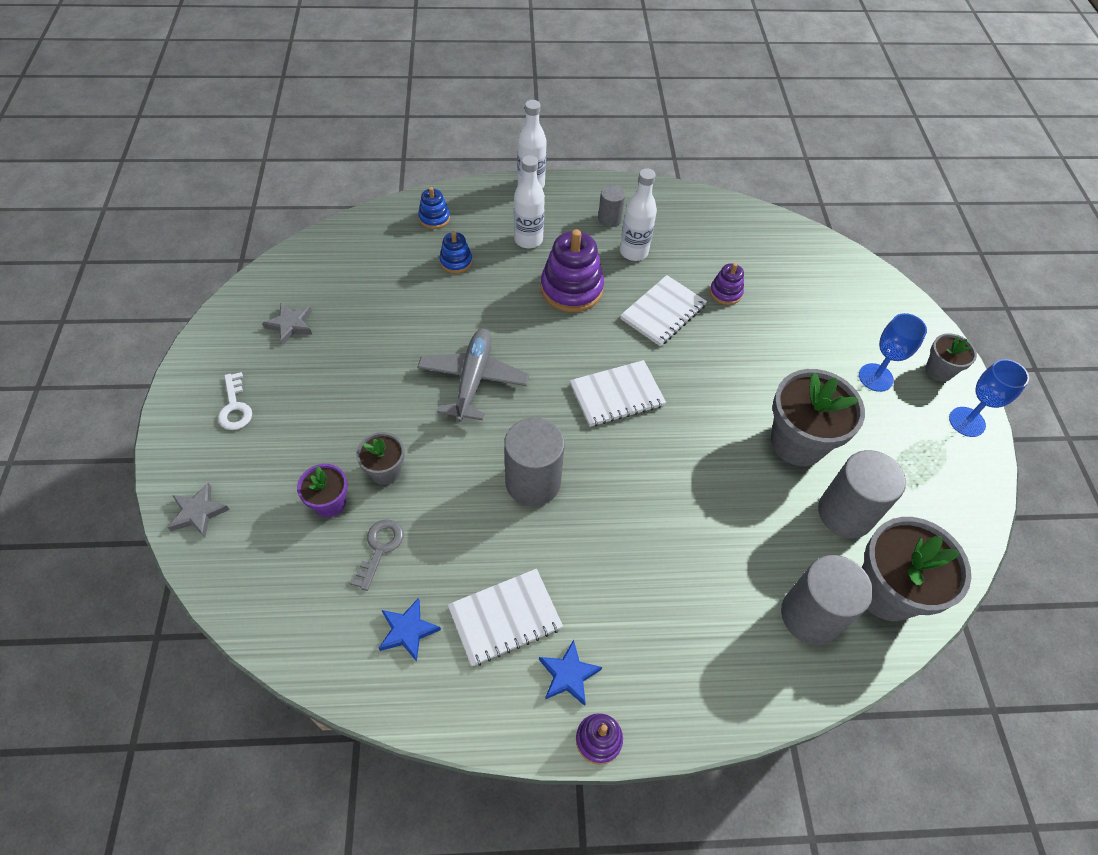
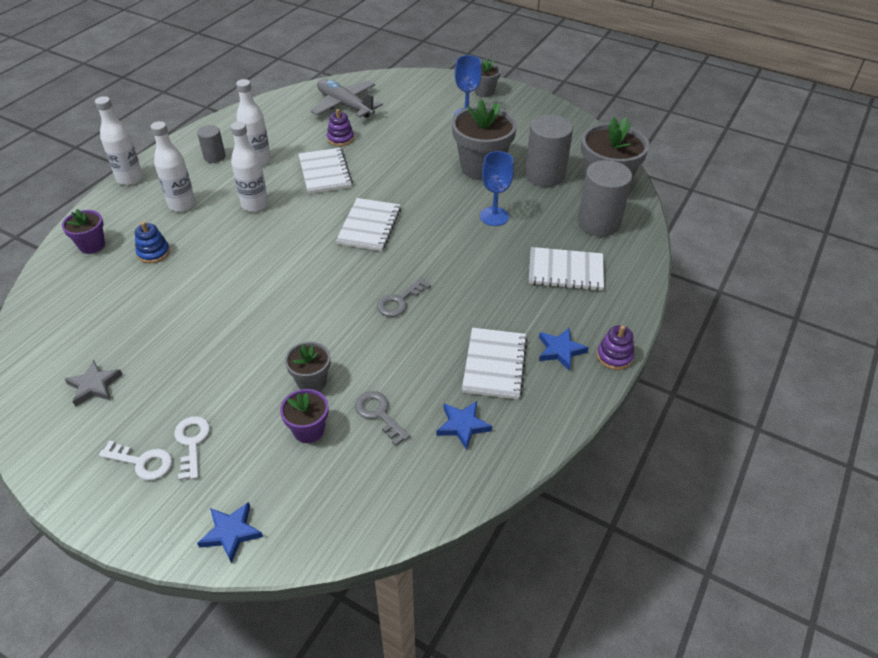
camera: 55 degrees left, 10 degrees down
grey star [167,483,230,537] -> blue star [197,502,263,563]
grey plane [417,328,529,422] -> grey plane moved to [311,79,383,118]
blue stacking toy [418,187,450,229] -> purple flower pot [62,209,105,254]
grey cylinder [504,418,565,506] -> grey key [377,278,431,317]
purple stacking toy [541,229,604,312] -> white bottle [231,122,268,212]
blue goblet [949,359,1029,437] -> blue goblet moved to [480,151,514,226]
none -> white key [174,416,210,480]
none -> white notebook [529,247,604,291]

